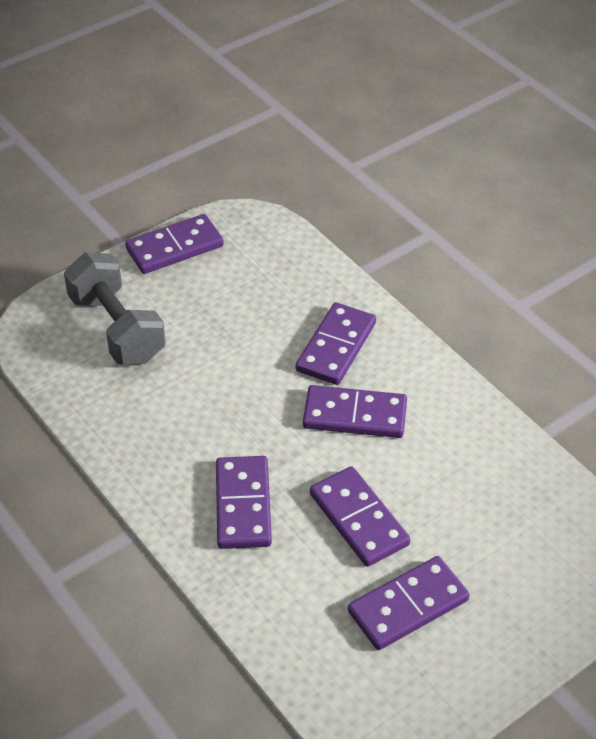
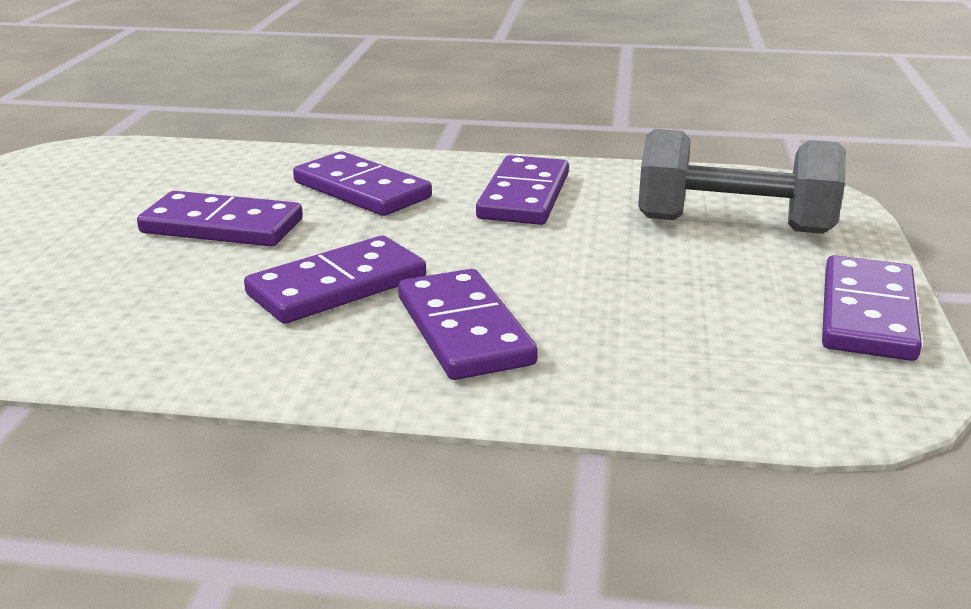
camera: 135 degrees right, 20 degrees down
purple domino [348,556,470,650] -> purple domino moved to [476,155,569,225]

